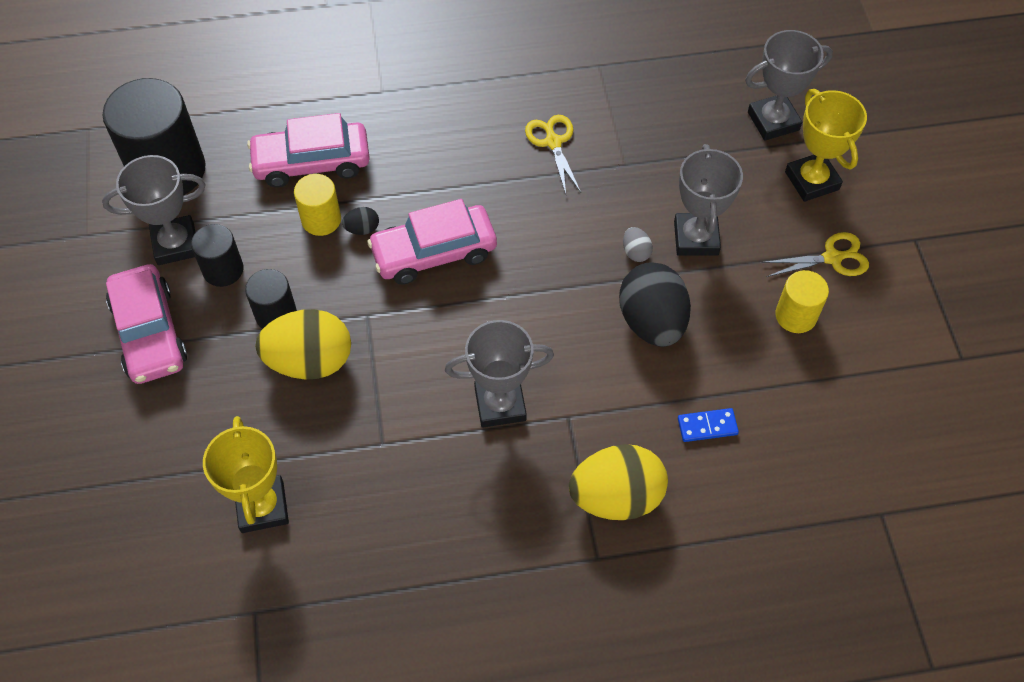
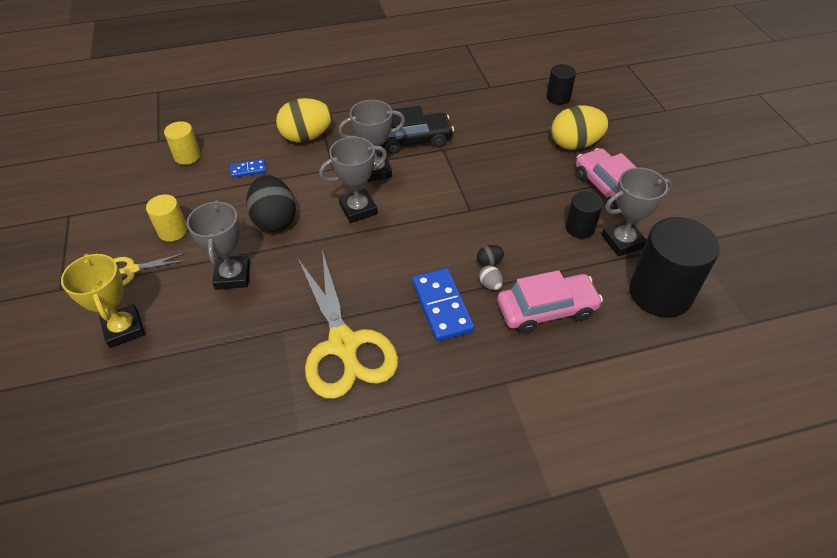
camera: 175 degrees right, 10 degrees down
yellow trophy [203,416,289,533] -> none
black cylinder [245,269,297,329] -> black cylinder moved to [547,64,576,105]
yellow egg [255,309,351,379] -> yellow egg moved to [551,105,609,150]
yellow cylinder [294,174,341,236] -> yellow cylinder moved to [164,121,201,165]
pink car [367,199,497,284] -> none
yellow scissors [525,115,581,194] -> yellow scissors [298,250,398,399], size x2.11
grey egg [623,227,653,262] -> grey egg moved to [479,265,503,290]
grey trophy [745,30,833,141] -> grey trophy moved to [319,137,387,223]
none -> black car [381,106,454,154]
none -> blue domino [412,268,475,341]

